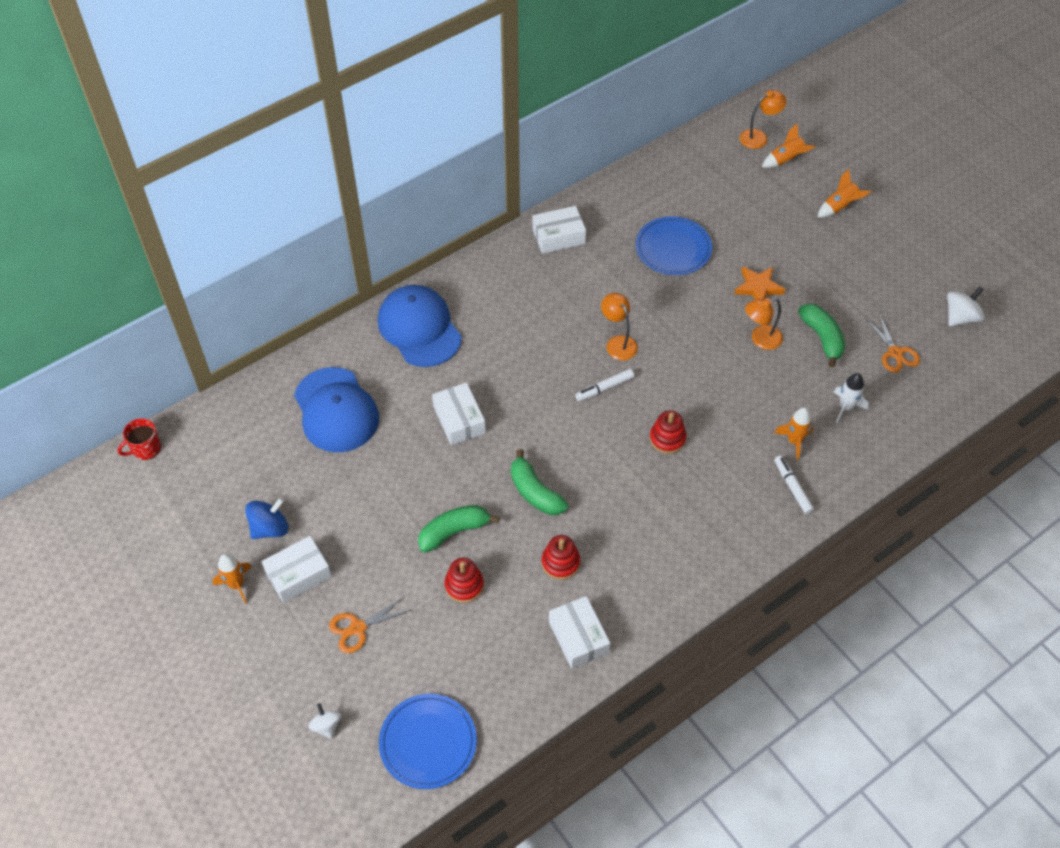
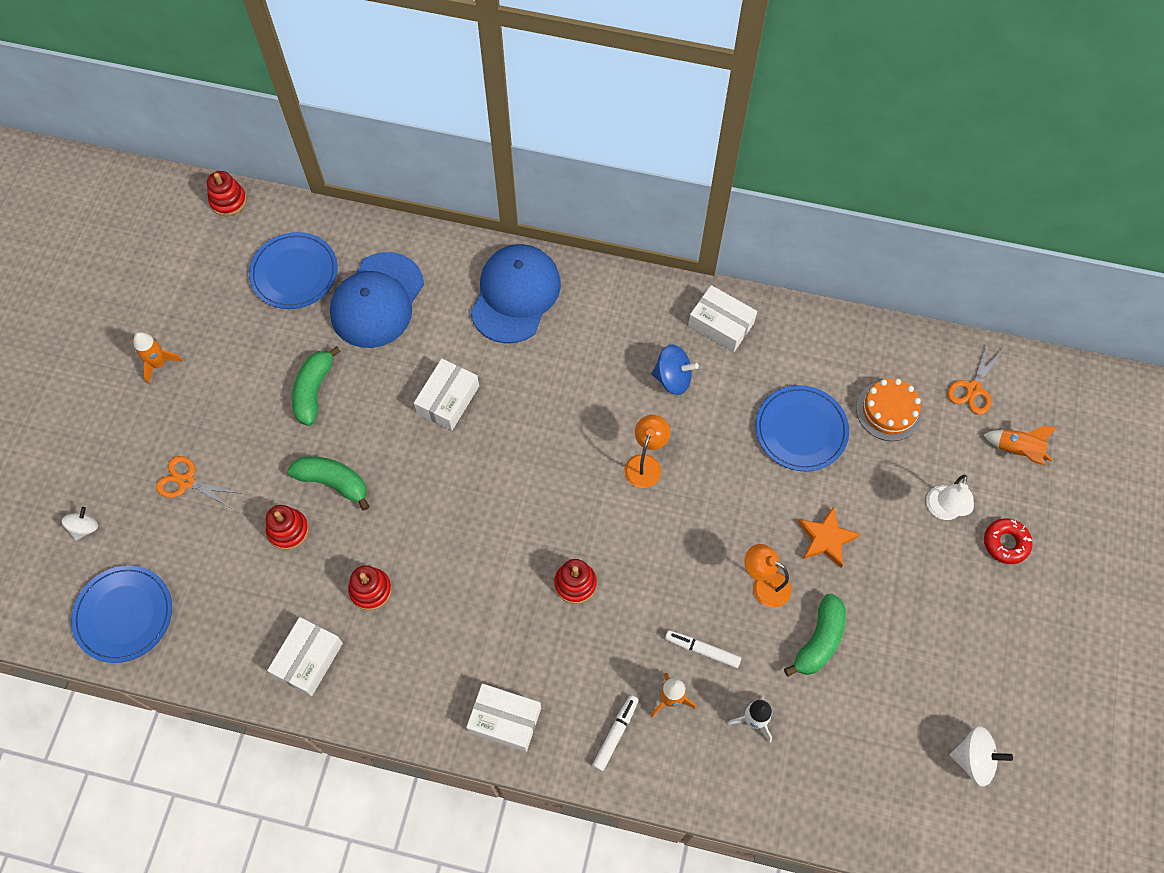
camera: 50 degrees right, 10 degrees up
red mug [118,418,161,460] -> red stacking toy [207,171,247,216]
blue spinning top [245,498,288,539] -> blue spinning top moved to [652,344,699,395]
white box [262,536,332,603] -> white box moved to [466,684,541,752]
green banana [511,449,568,515] -> green banana moved to [292,346,341,426]
white marker [575,369,634,401] -> white marker moved to [665,630,741,668]
orange lamp [740,90,787,149] -> none
orange rocket [818,169,871,217] -> red donut [984,518,1033,564]
orange scissors [865,314,920,373] -> orange scissors moved to [948,343,1002,415]
none -> blue plate [249,232,338,309]
none -> orange cake [856,379,922,441]
none -> white lamp [926,475,974,520]

